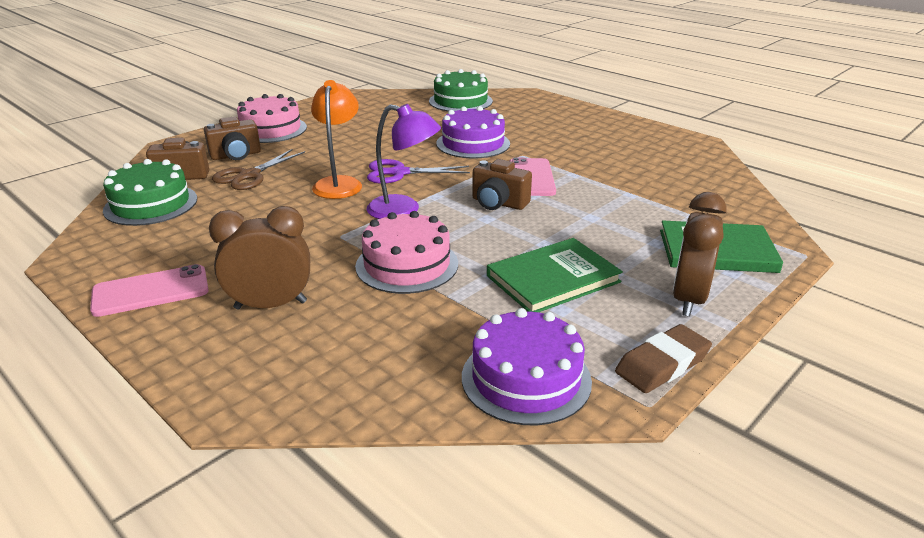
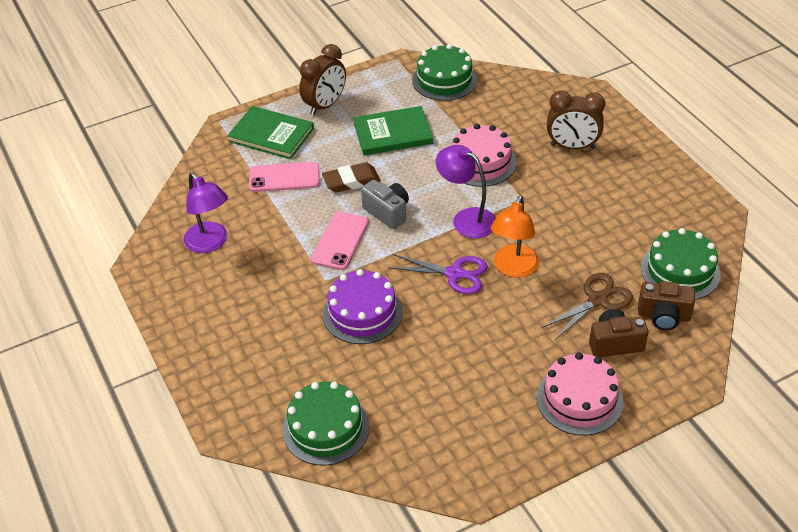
camera: 160 degrees left, 15 degrees up
pink phone [90,264,209,317] -> pink phone moved to [249,162,320,192]
purple cake [462,308,592,425] -> green cake [412,44,477,101]
brown camera [472,159,532,210] -> grey camera [361,180,409,229]
brown eraser [615,324,712,393] -> brown eraser moved to [322,162,381,193]
none -> purple lamp [184,173,228,253]

